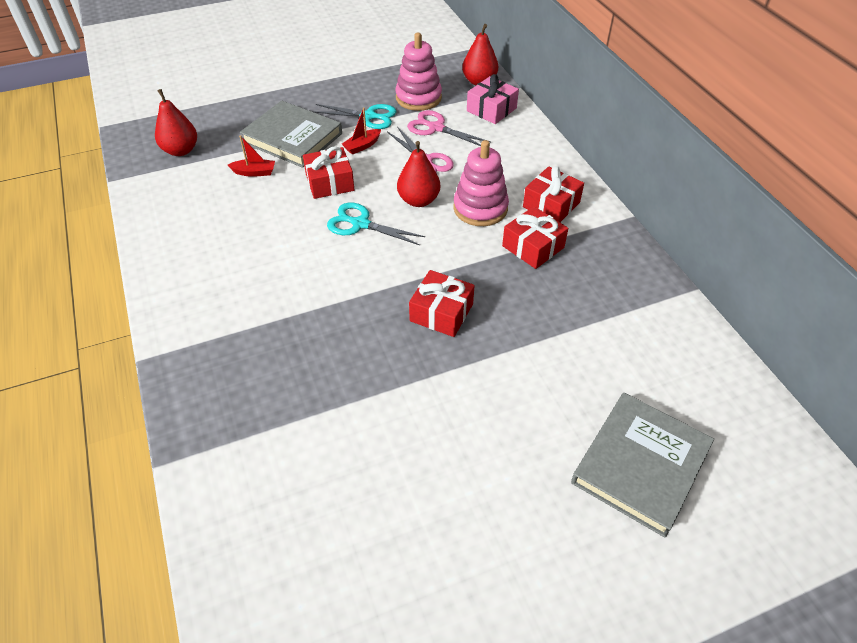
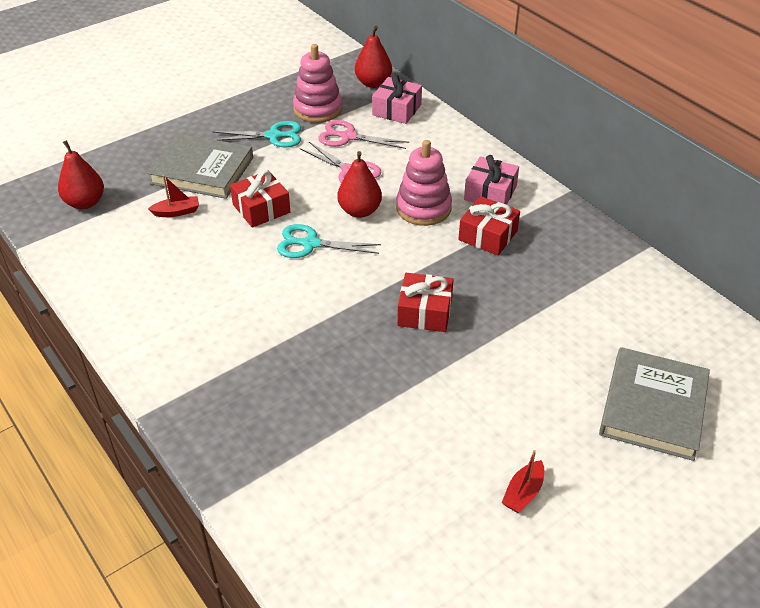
camera: 15 degrees left, 5 degrees down
red boat [342,107,381,155] -> red boat moved to [502,450,544,513]
red gift [523,166,584,222] -> pink gift [464,155,519,204]

